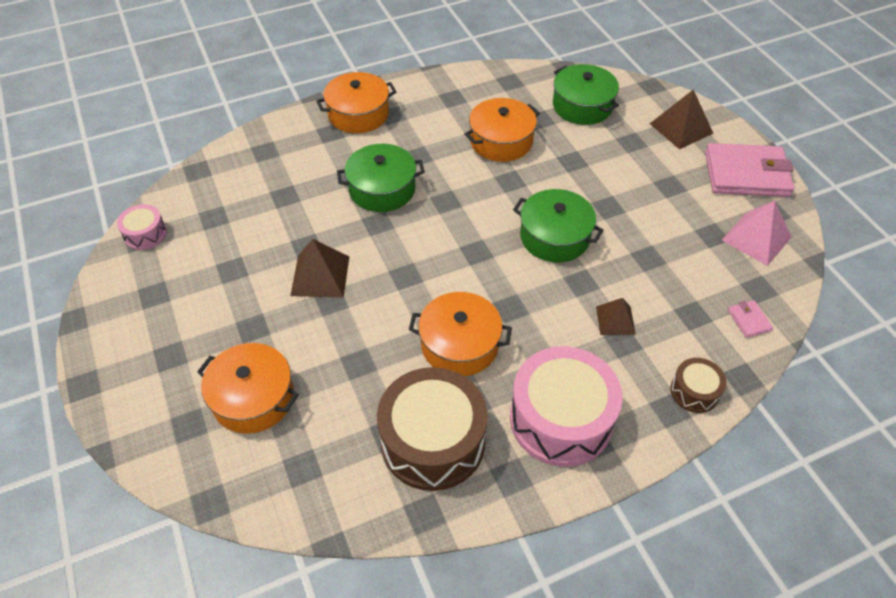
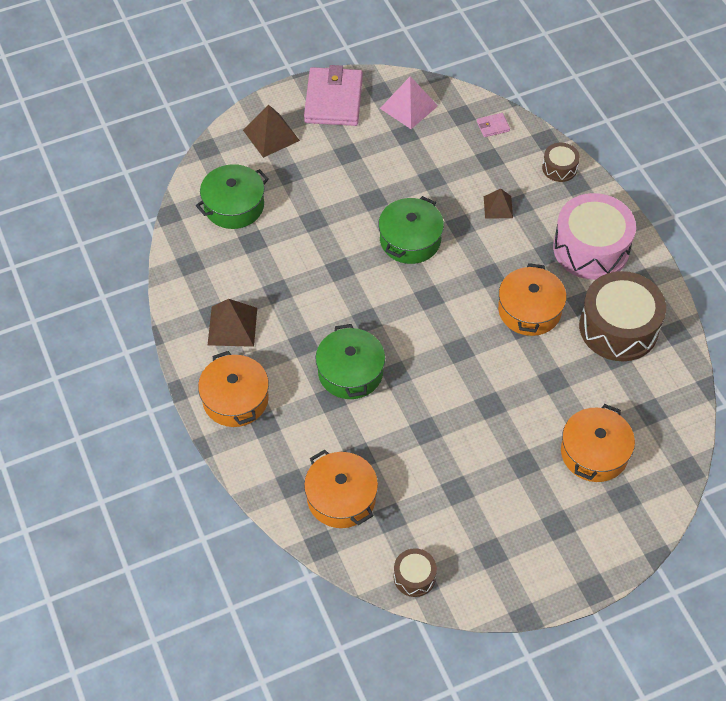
camera: 90 degrees left, 5 degrees up
pink drum [117,204,167,250] -> brown drum [394,548,437,597]
brown pyramid [290,239,349,298] -> brown pyramid moved to [208,299,257,347]
orange pot [465,98,540,162] -> orange pot moved to [304,450,378,528]

